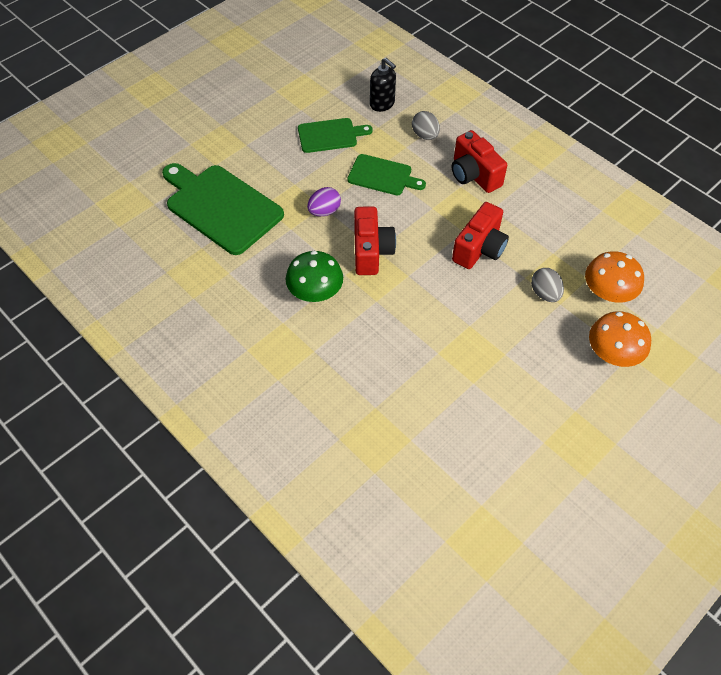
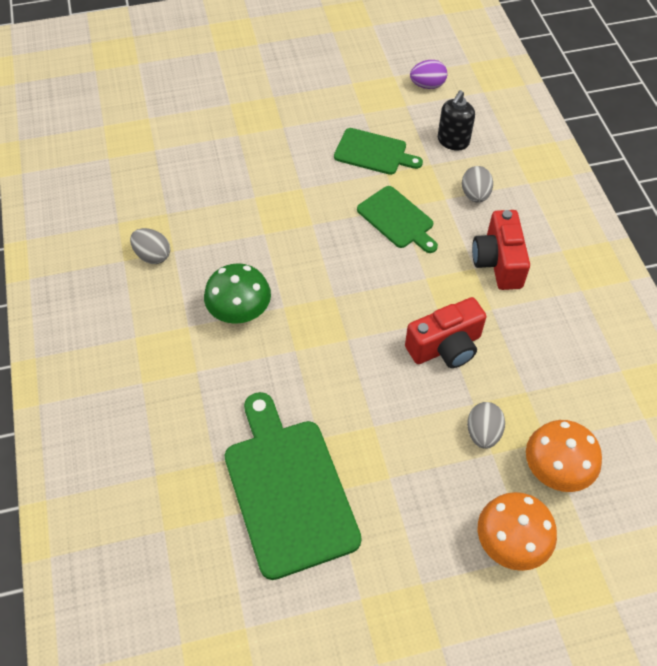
camera: 30 degrees right, 0 degrees up
green cutting board [162,163,284,255] -> green cutting board moved to [224,392,362,580]
purple egg [307,187,341,216] -> purple egg moved to [410,60,447,89]
red camera [354,206,396,275] -> none
black soap dispenser [370,58,396,112] -> black soap dispenser turned 45 degrees clockwise [438,90,475,150]
none -> grey egg [130,228,170,264]

